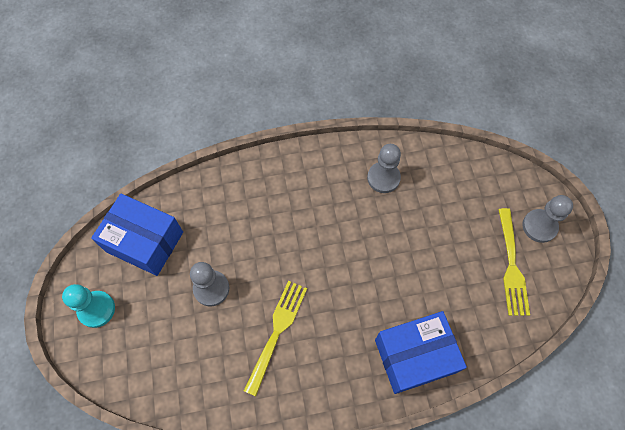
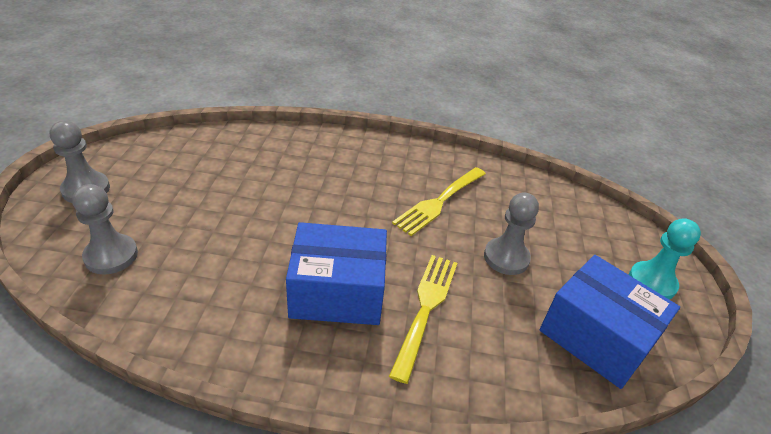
camera: 165 degrees left, 25 degrees down
grey pawn [367,144,401,193] -> grey pawn moved to [72,184,138,274]
blue box [375,311,467,394] -> blue box moved to [286,222,387,325]
yellow fork [498,208,530,316] -> yellow fork moved to [389,255,457,384]

